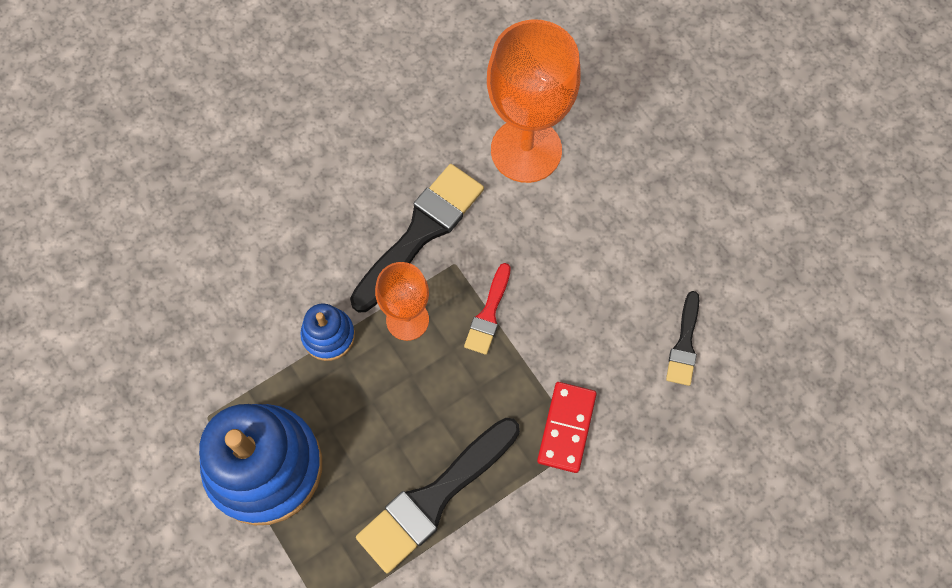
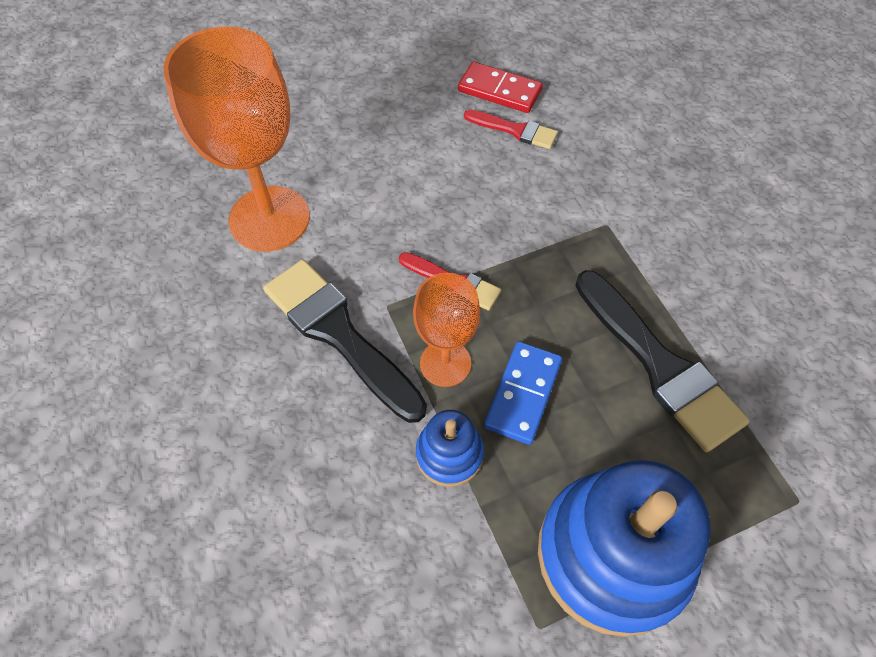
camera: 80 degrees left, 10 degrees down
red domino [537,382,597,473] -> red domino moved to [458,62,543,113]
black brush [666,291,699,386] -> red brush [464,110,558,149]
none -> blue domino [484,341,562,445]

